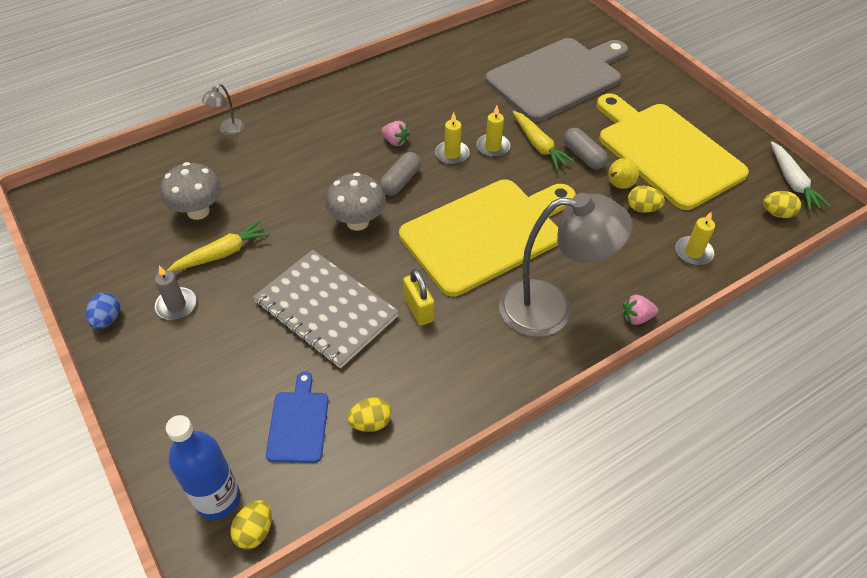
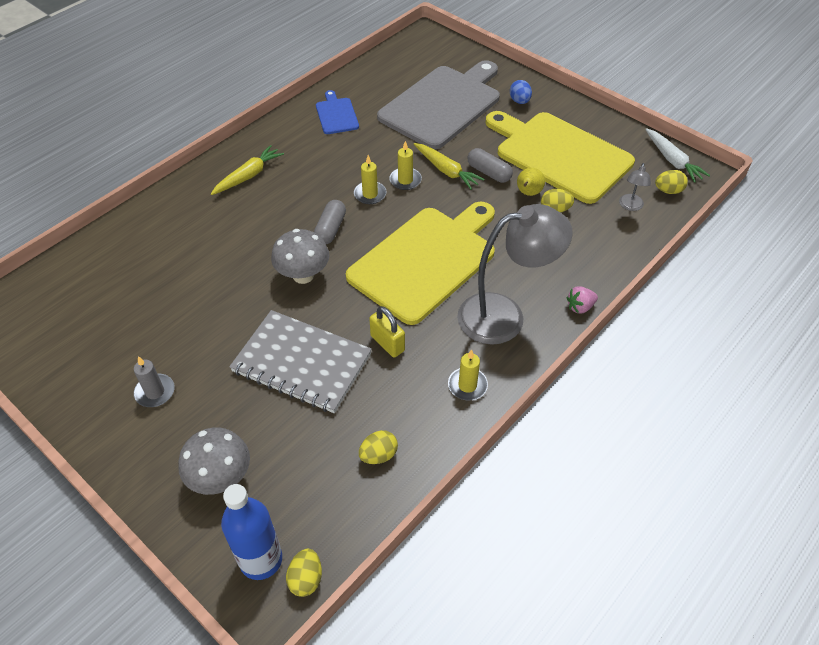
camera: 15 degrees left, 0 degrees up
blue egg [86,293,120,329] -> blue egg moved to [510,80,532,104]
grey mushroom [160,162,222,220] -> grey mushroom moved to [178,427,250,495]
yellow carrot [168,220,271,272] -> yellow carrot moved to [211,145,284,195]
grey lamp [202,84,244,135] -> grey lamp moved to [619,163,651,211]
blue cutting board [266,372,328,463] -> blue cutting board moved to [316,90,359,134]
pink strawberry [382,121,410,146] -> none
yellow candle [675,212,715,265] -> yellow candle moved to [448,349,488,400]

